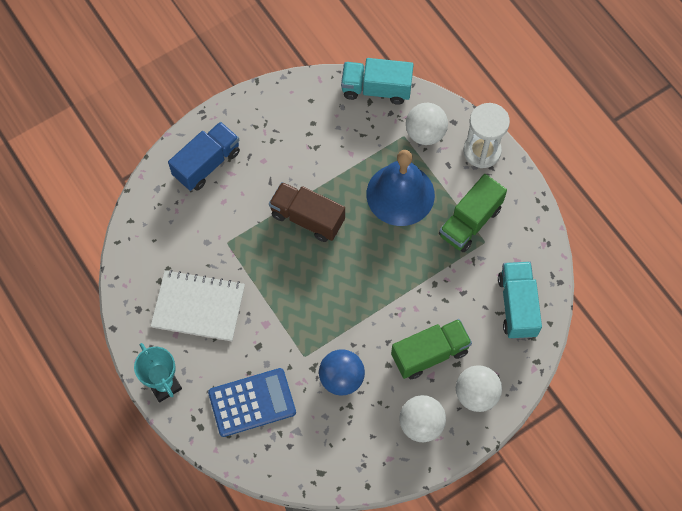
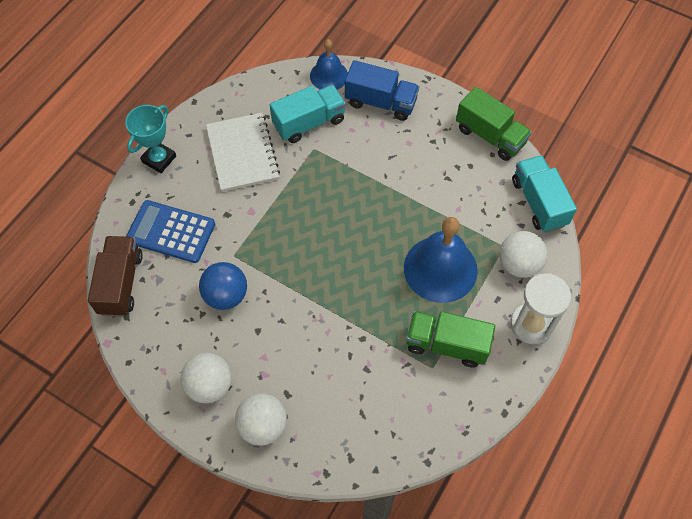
camera: 65 degrees right, 5 degrees down
blue calculator [208,368,296,437] -> blue calculator turned 150 degrees clockwise [126,200,215,263]
brown truck [269,182,345,242] -> brown truck moved to [88,236,143,317]
green truck [391,319,472,379] -> green truck moved to [456,87,532,161]
turquoise truck [498,262,542,339] -> turquoise truck moved to [270,85,346,143]
none -> blue bell [310,39,348,90]

